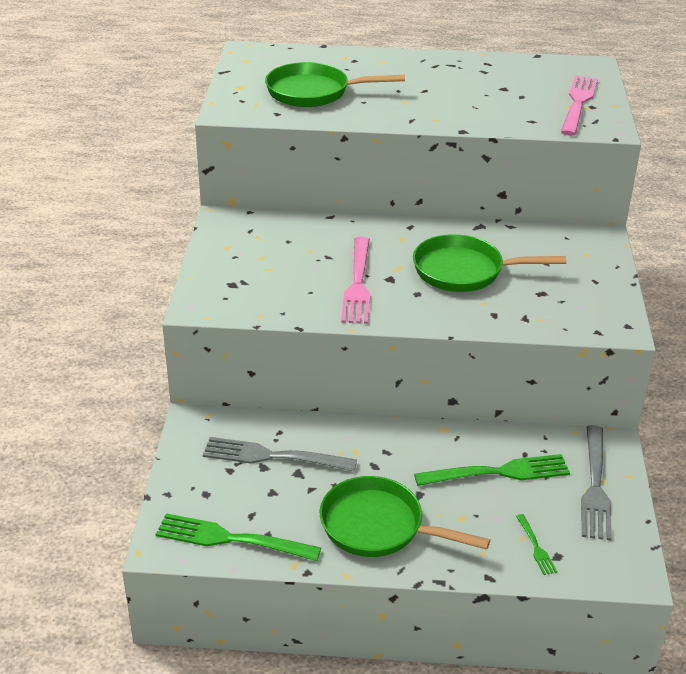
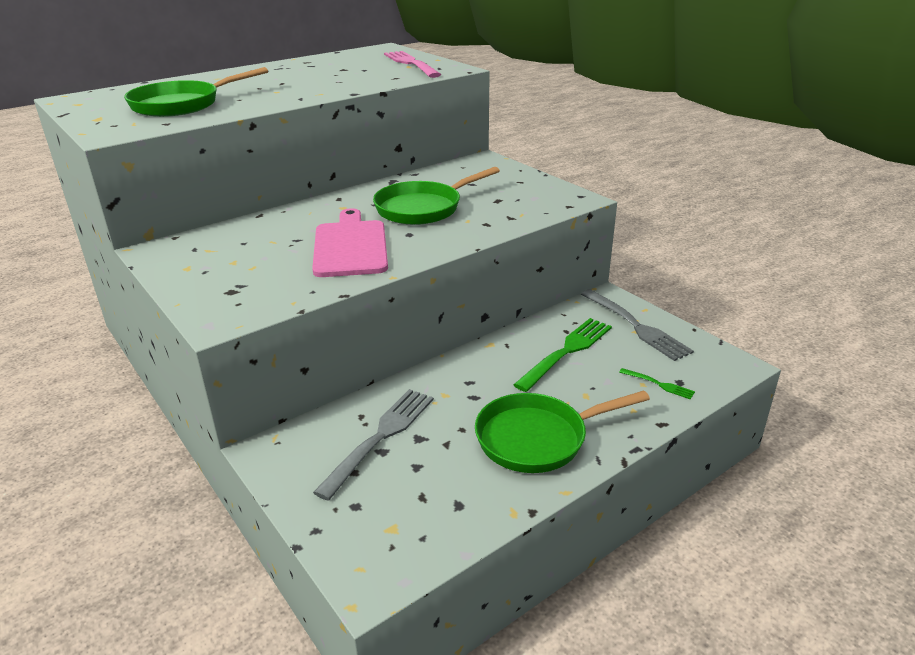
camera: 40 degrees left, 5 degrees down
green fork [156,513,321,561] -> none
grey fork [203,437,357,471] -> grey fork turned 150 degrees clockwise [313,389,434,501]
pink fork [341,237,371,324] -> pink cutting board [312,208,388,277]

